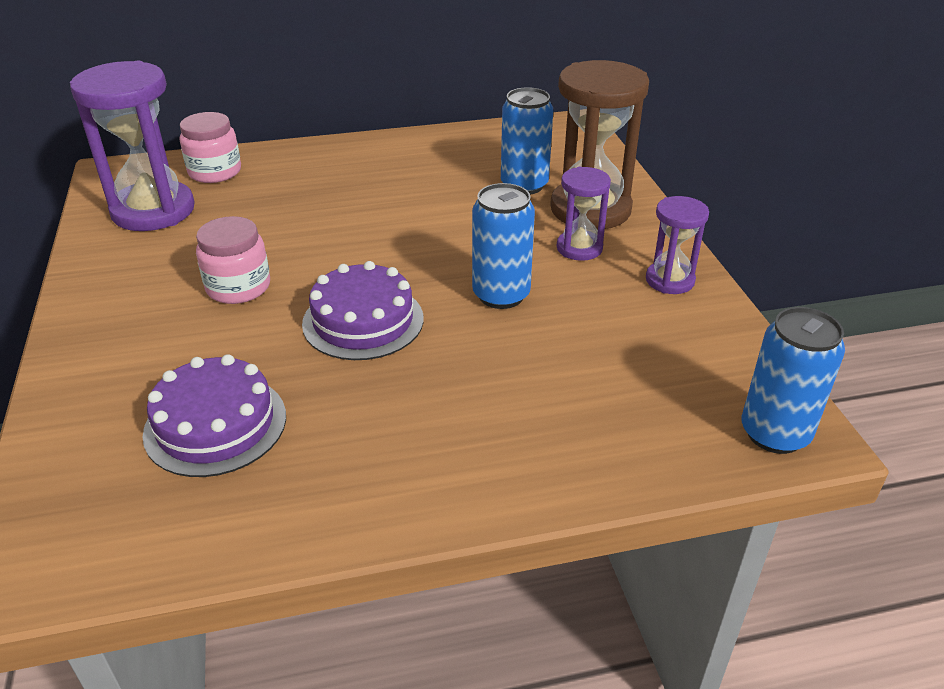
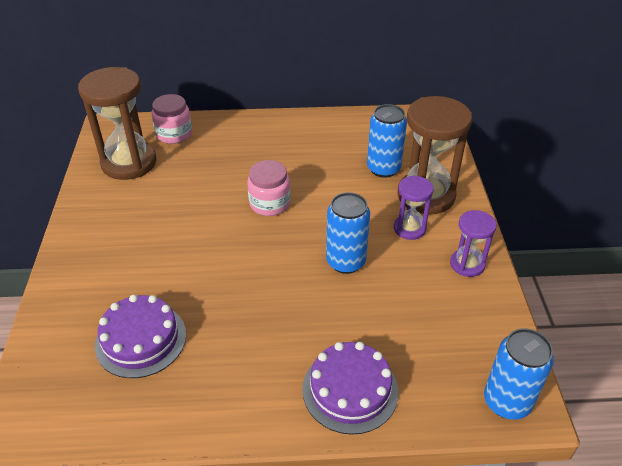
camera: 10 degrees right, 5 degrees up
purple hourglass [70,61,195,231] -> brown hourglass [78,67,157,180]
pink jar [196,216,270,304] -> pink jar moved to [247,160,290,216]
purple cake [302,261,424,360] -> purple cake moved to [302,342,398,435]

